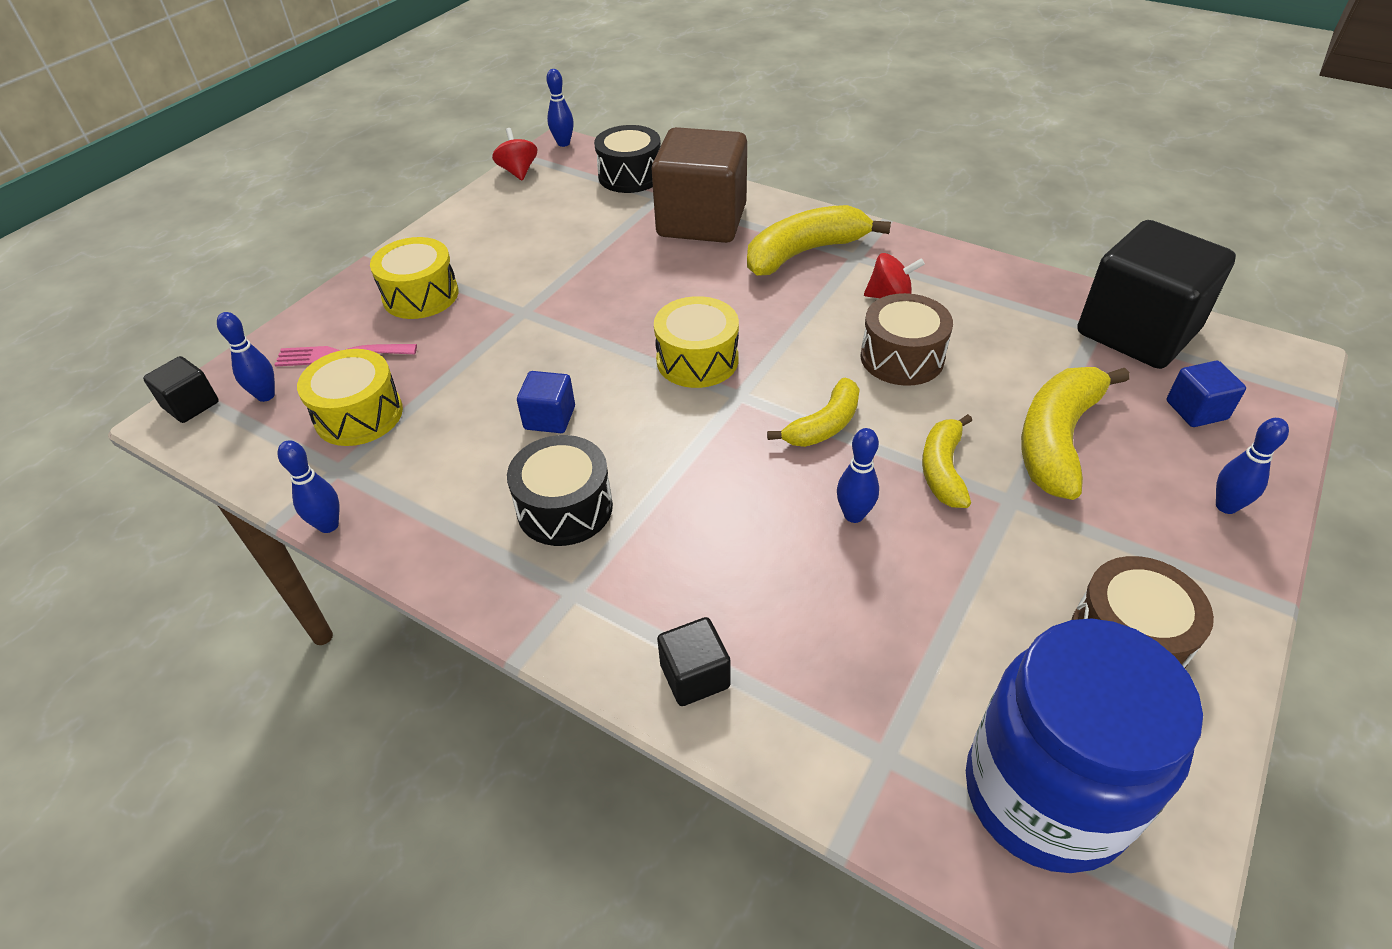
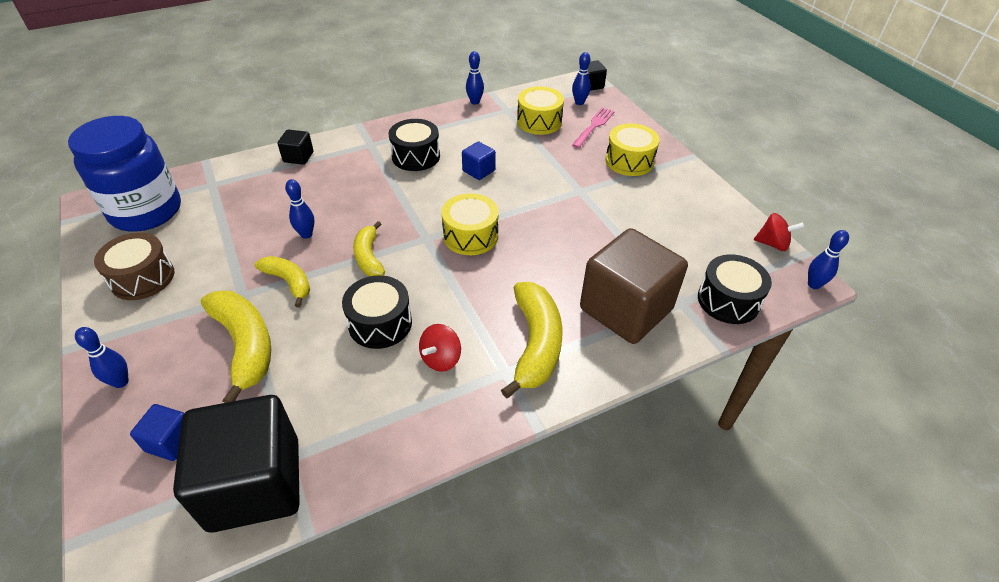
camera: 120 degrees right, 0 degrees up
brown drum [860,293,953,386] -> black drum [342,275,412,349]

